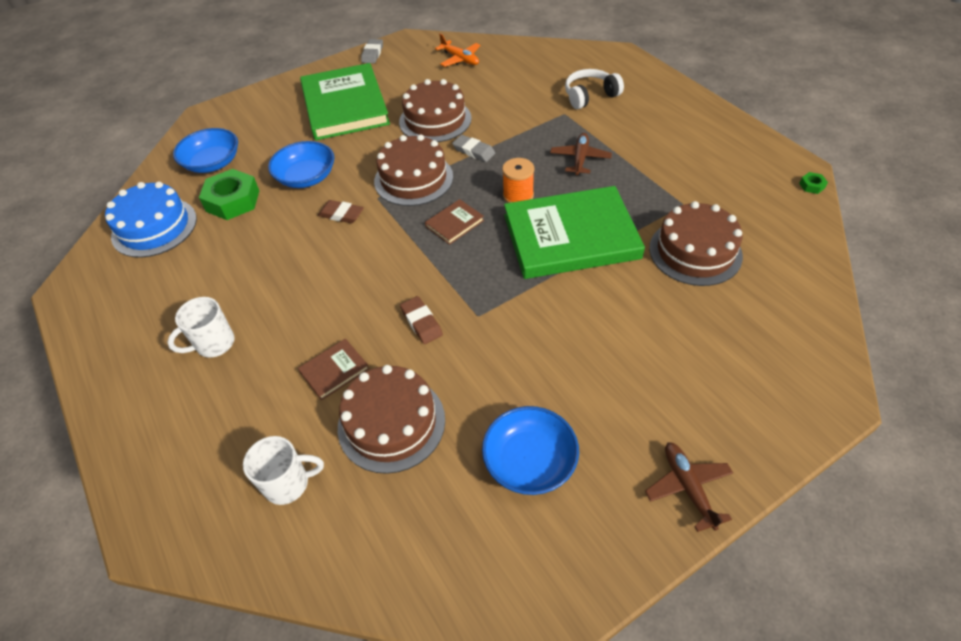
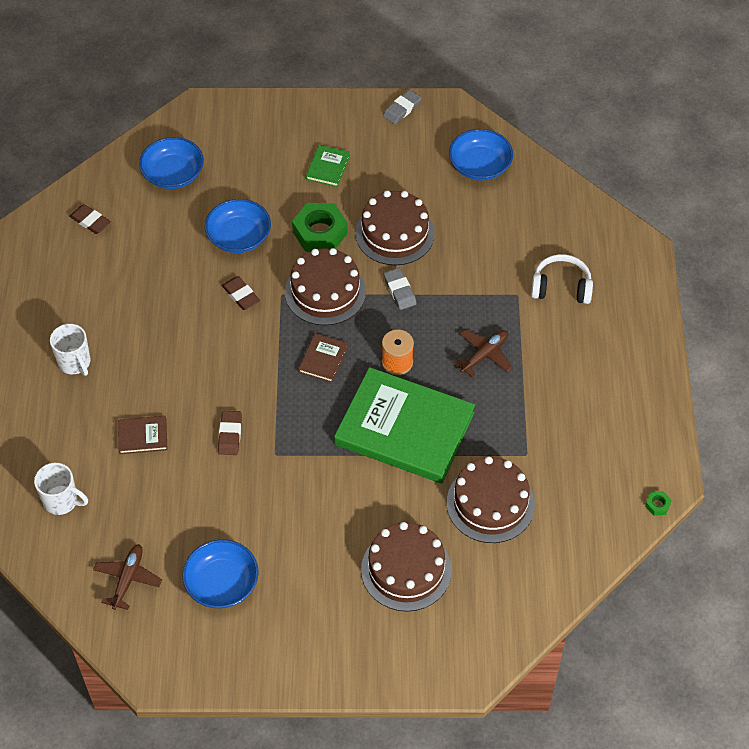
camera: 30 degrees right, 5 degrees up
blue cake [105,181,197,258] -> brown eraser [69,204,111,234]
white mug [167,297,235,358] -> white mug turned 120 degrees counterclockwise [50,324,91,376]
green nut [199,169,259,220] -> green nut moved to [292,203,348,252]
green book [300,63,390,140] -> green book [306,145,350,187], size x0.41
brown cake [338,365,445,474] -> brown cake moved to [361,522,452,612]
brown book [425,199,484,245] -> brown book turned 60 degrees counterclockwise [298,333,348,383]
orange plane [435,33,481,67] -> blue bowl [449,129,513,181]
brown plane [645,442,733,532] -> brown plane moved to [93,544,162,610]

